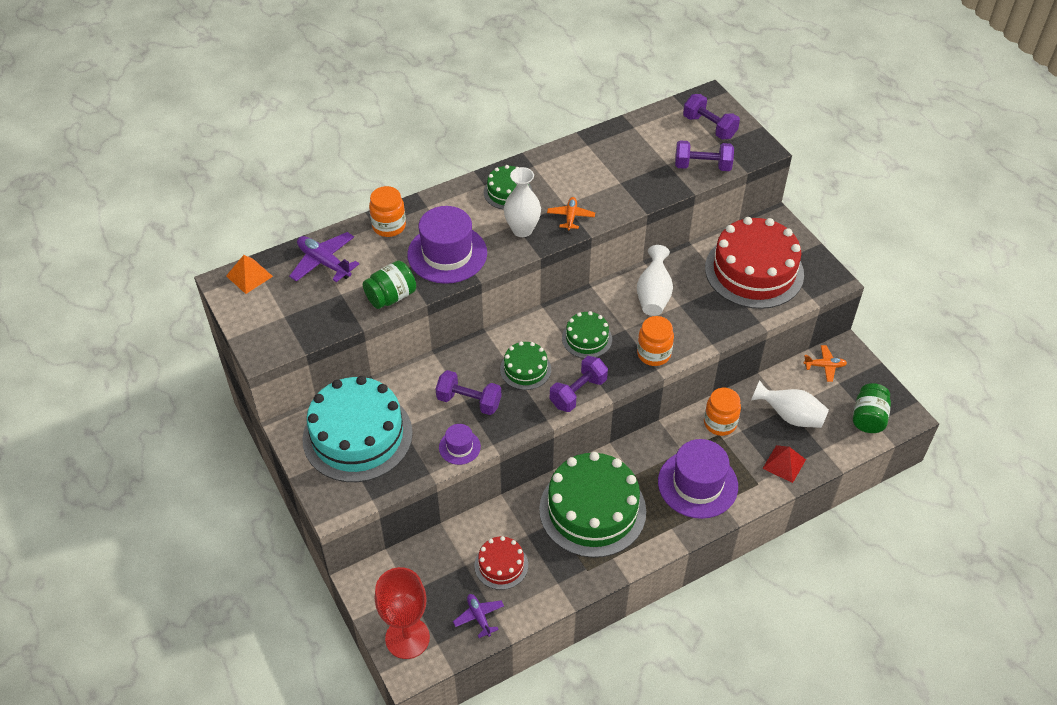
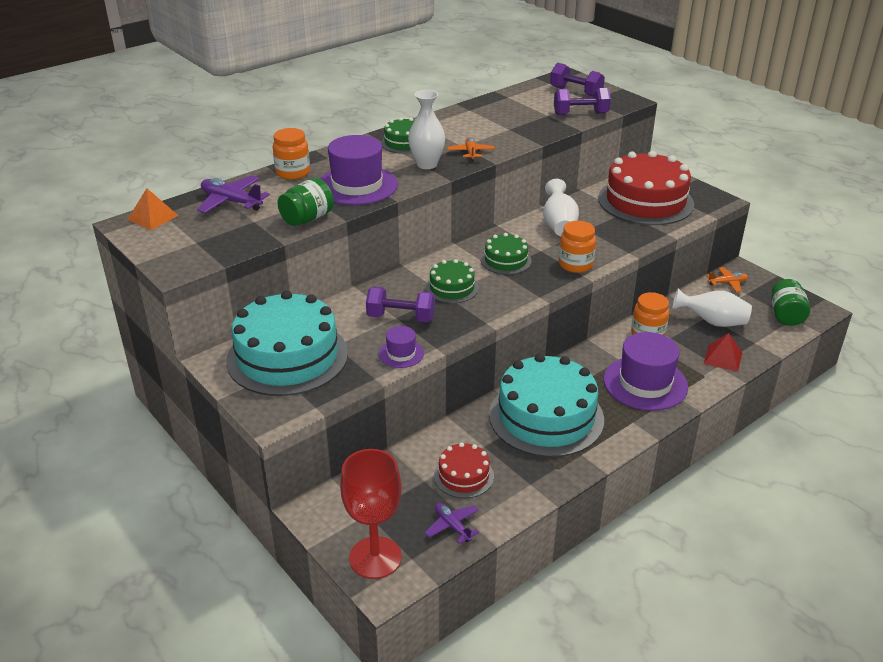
camera: 10 degrees left, 15 degrees down
green cake [539,452,646,558] -> turquoise cake [489,354,604,457]
purple dumbbell [550,356,608,412] -> none

